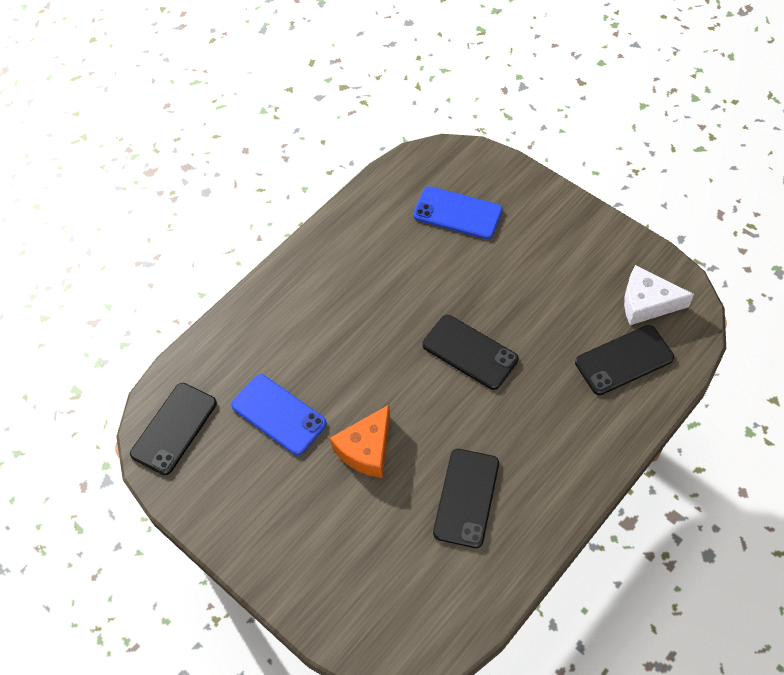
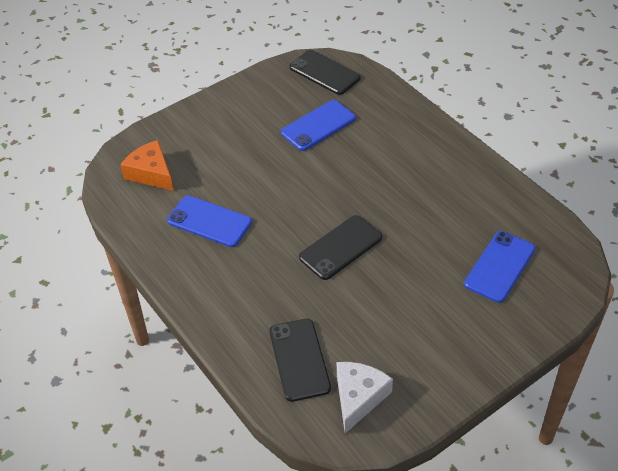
camera: 100 degrees right, 10 degrees down
orange cheese [330,405,390,478] -> orange cheese moved to [120,140,174,191]
black phone [433,449,499,548] -> blue phone [167,195,252,247]

